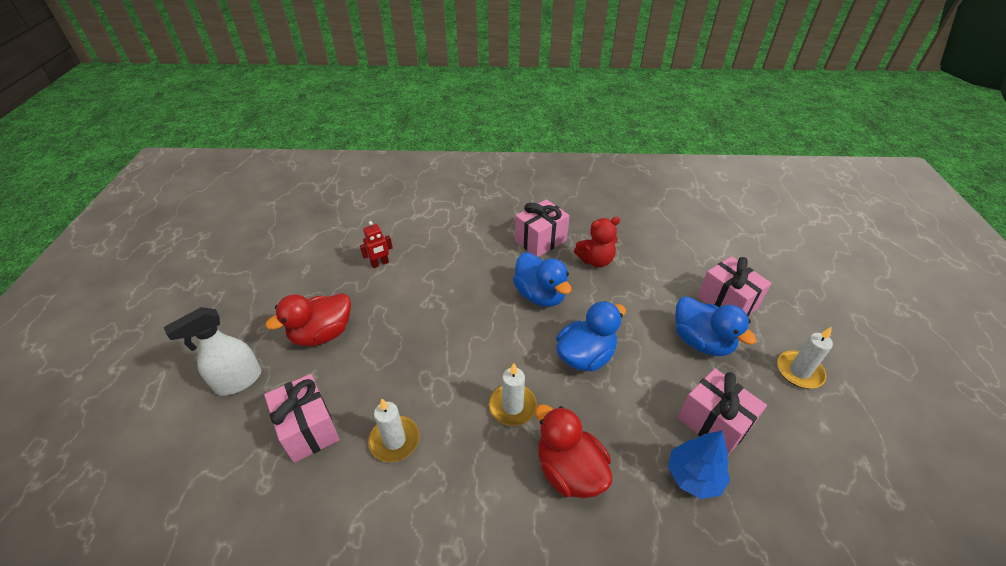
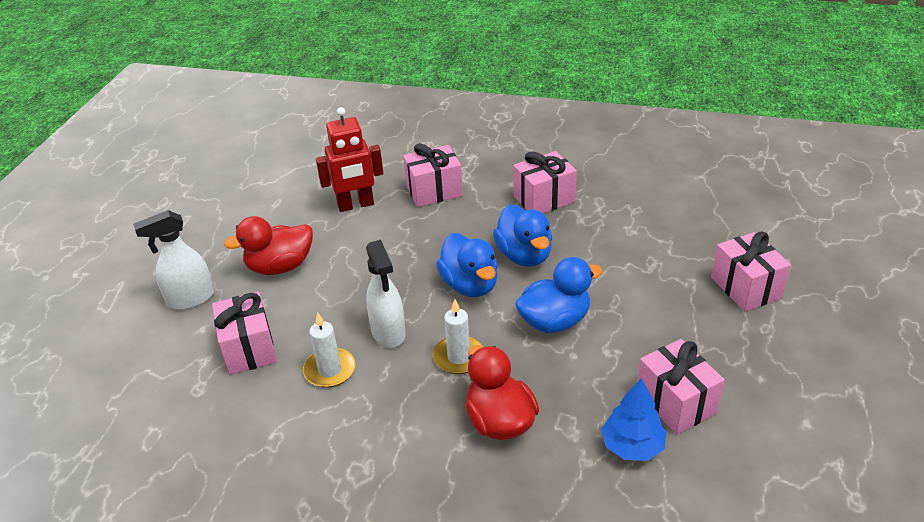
camera: 15 degrees right, 5 degrees down
red robot [360,221,393,268] -> red robot [316,107,383,212], size x1.83
red teddy bear [574,217,620,268] -> none
blue duck [675,296,757,356] -> blue duck moved to [436,233,498,297]
white candle [777,327,833,388] -> none
none -> white spray bottle [366,240,406,348]
none -> pink gift [403,143,463,207]

